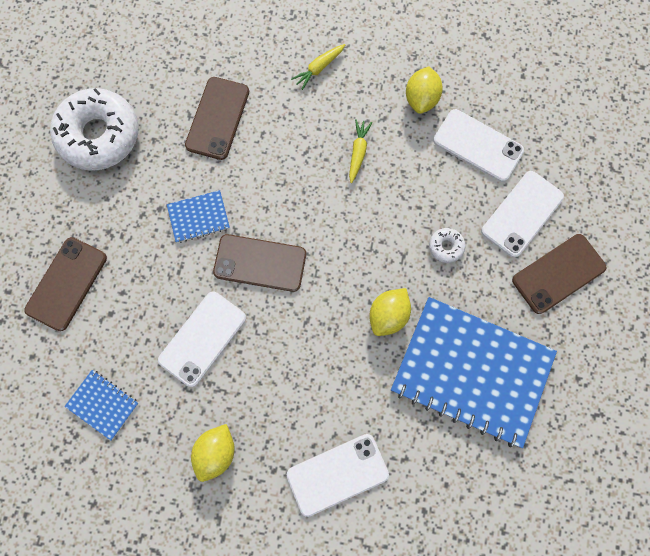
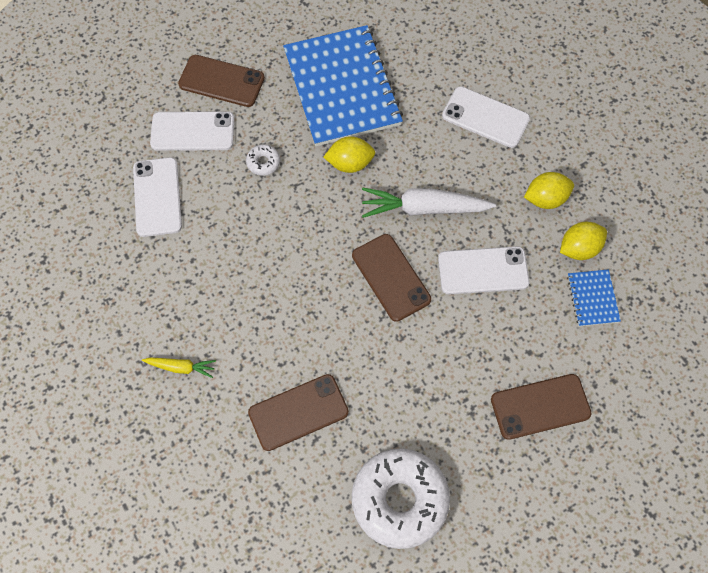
camera: 130 degrees left, 10 degrees down
blue notebook [167,190,230,243] -> none
yellow carrot [349,119,372,183] -> none
yellow lemon [406,66,443,114] -> yellow lemon moved to [560,222,607,260]
none -> white carrot [362,188,496,218]

